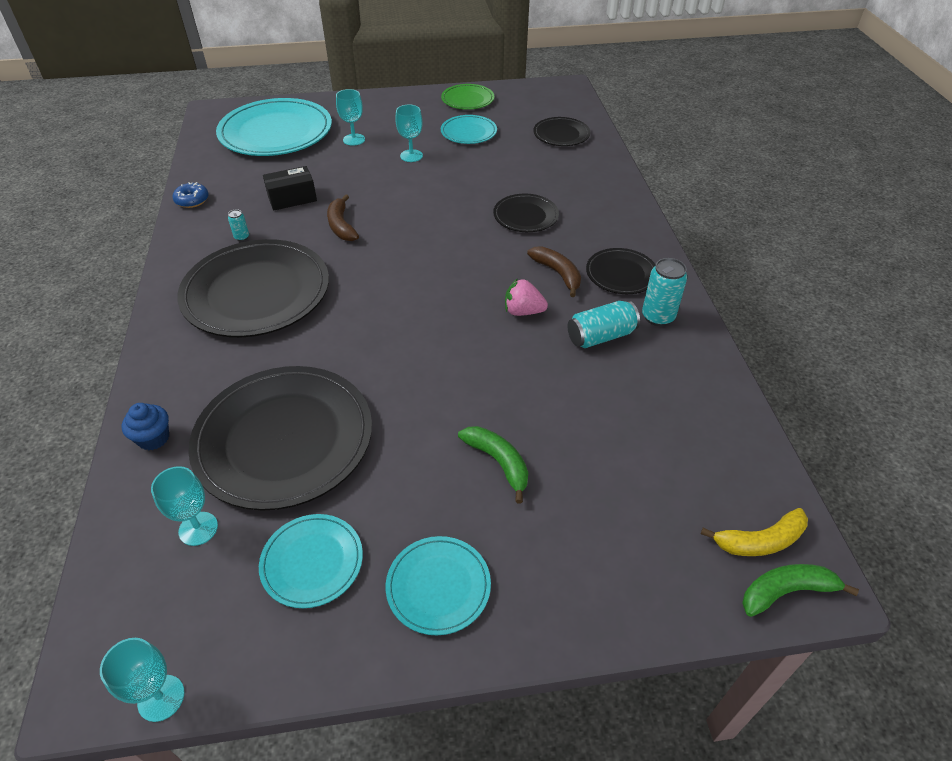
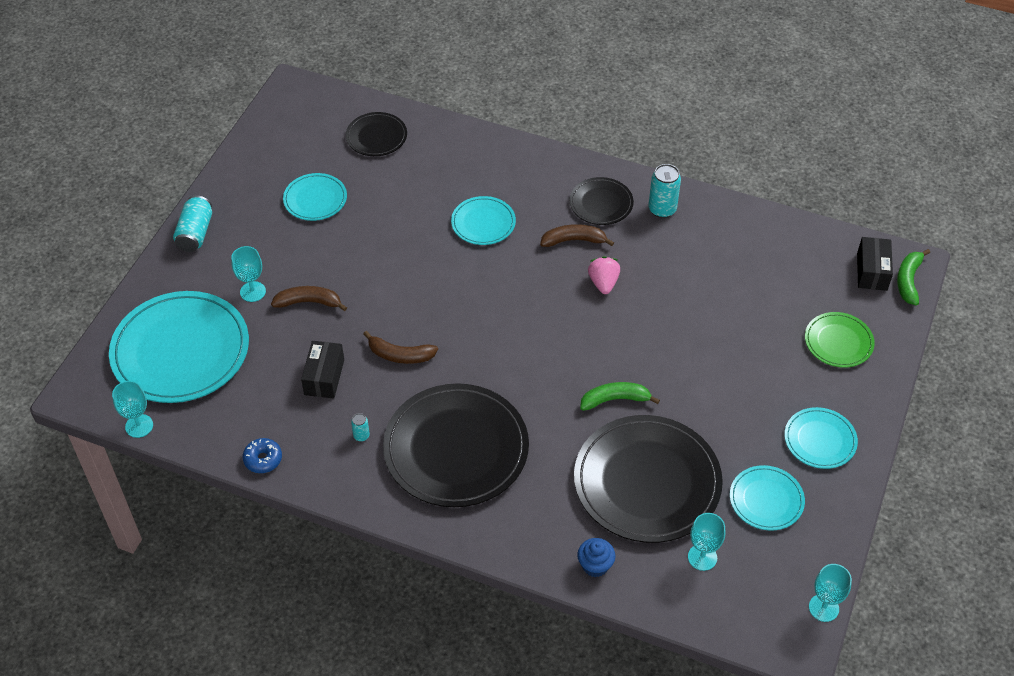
camera: 60 degrees left, 5 degrees up
turquoise goblet [395,105,423,162] -> turquoise goblet moved to [112,381,153,438]
green plate [441,84,494,110] -> green plate moved to [805,312,875,368]
green banana [458,426,528,504] -> green banana moved to [580,382,660,411]
black plate [493,194,559,232] -> turquoise plate [451,196,516,245]
pink strawberry [505,278,548,316] -> pink strawberry turned 135 degrees clockwise [588,256,620,294]
turquoise can [568,301,640,348] -> turquoise can moved to [173,195,212,252]
yellow banana [701,508,808,556] -> black box [857,237,893,291]
none -> brown banana [271,286,347,311]

